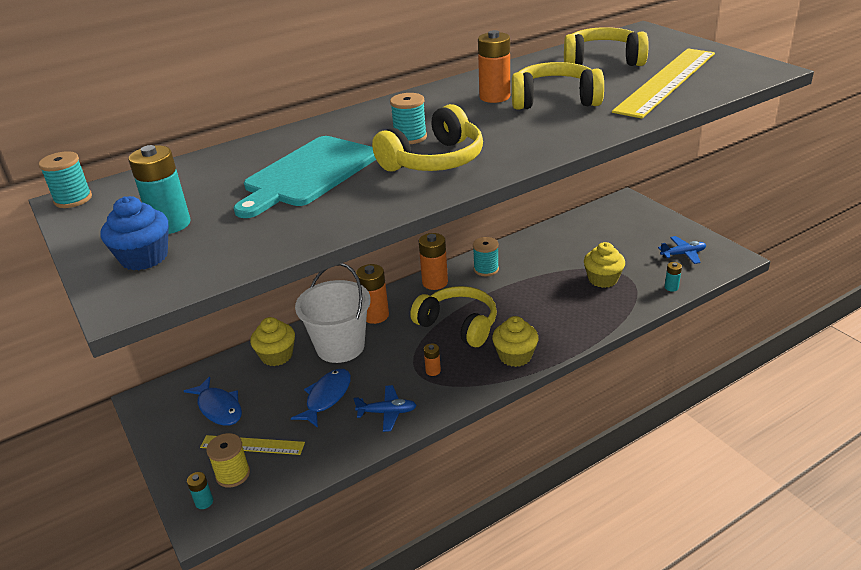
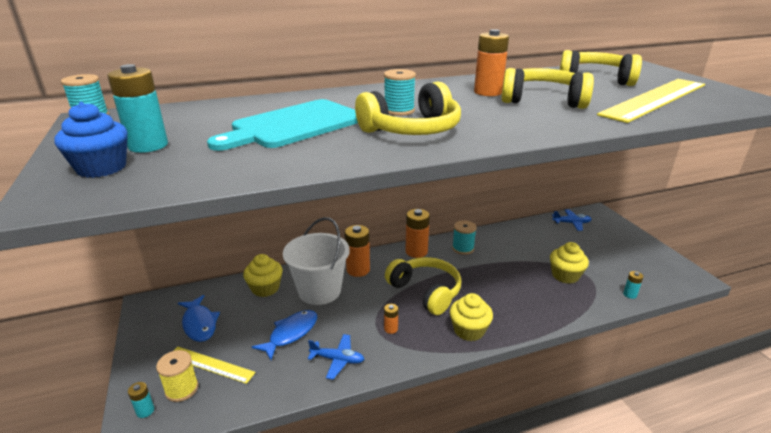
camera: 10 degrees right, 5 degrees down
blue plane [658,236,706,264] -> blue plane moved to [552,209,592,231]

